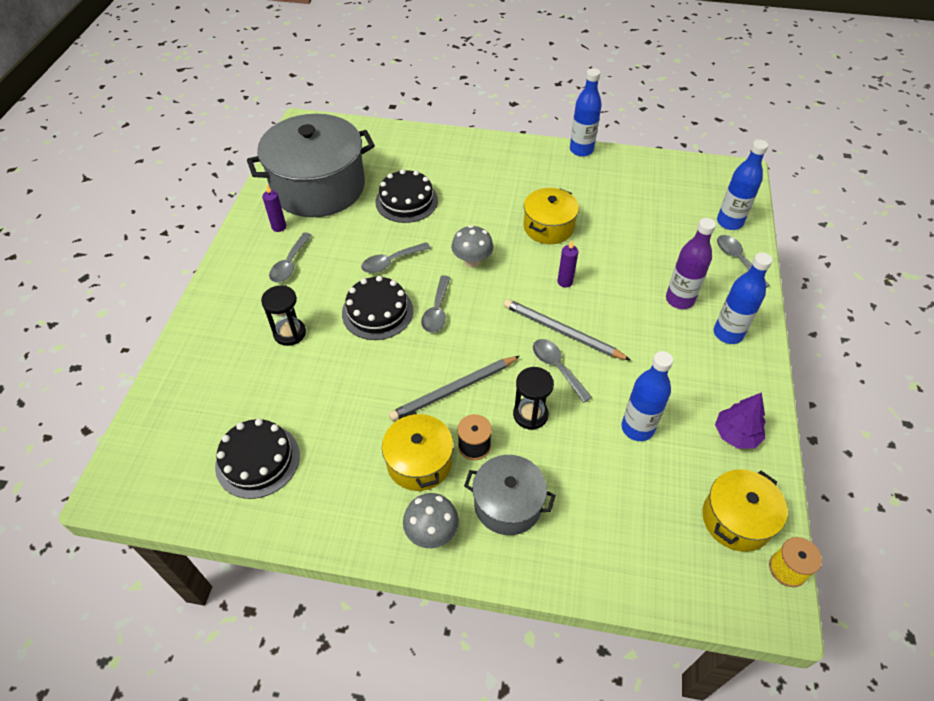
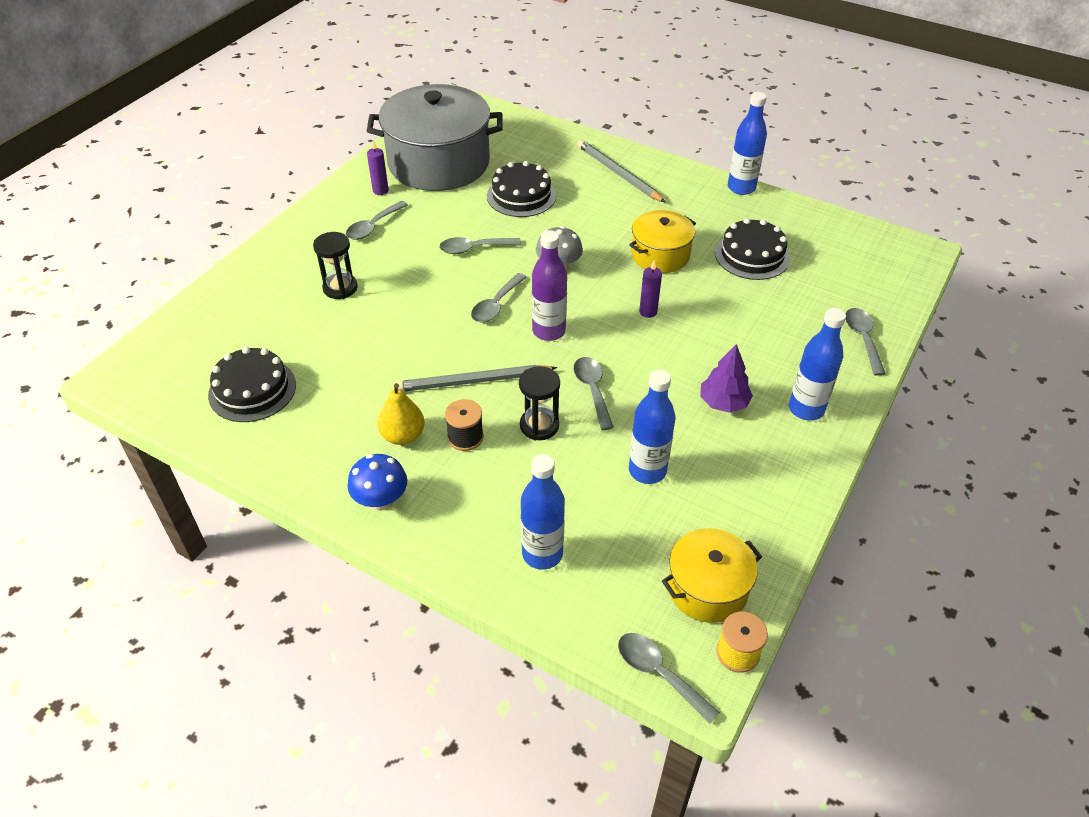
camera: 20 degrees right, 5 degrees down
black cake [342,276,413,340] -> black cake moved to [715,218,790,280]
yellow pot [382,411,453,491] -> yellow pear [377,383,425,445]
grey mushroom [403,493,459,548] -> blue mushroom [348,454,407,511]
grey pot [464,455,555,535] -> none
grey pencil [504,299,631,361] -> grey pencil moved to [577,140,666,203]
purple bottle [666,218,716,309] -> purple bottle moved to [532,230,567,341]
purple tree [715,392,766,449] -> purple tree moved to [700,344,753,413]
blue bottle [717,140,768,230] -> blue bottle moved to [521,454,565,570]
none -> grey spoon [618,633,720,724]

